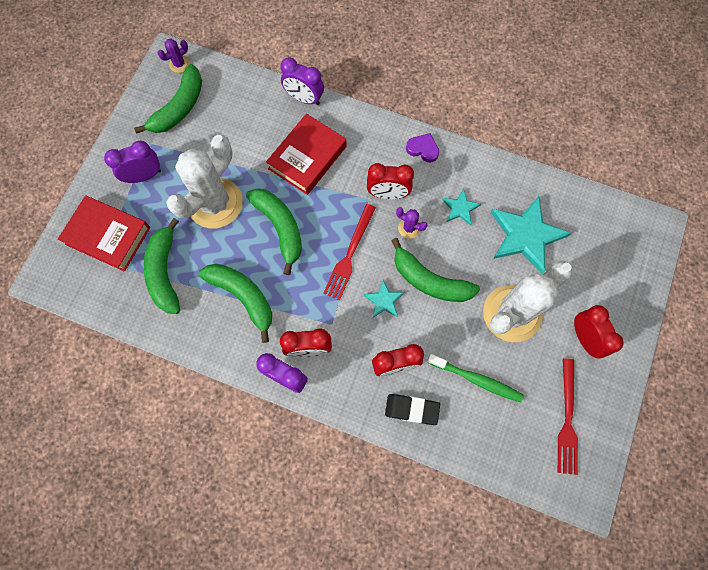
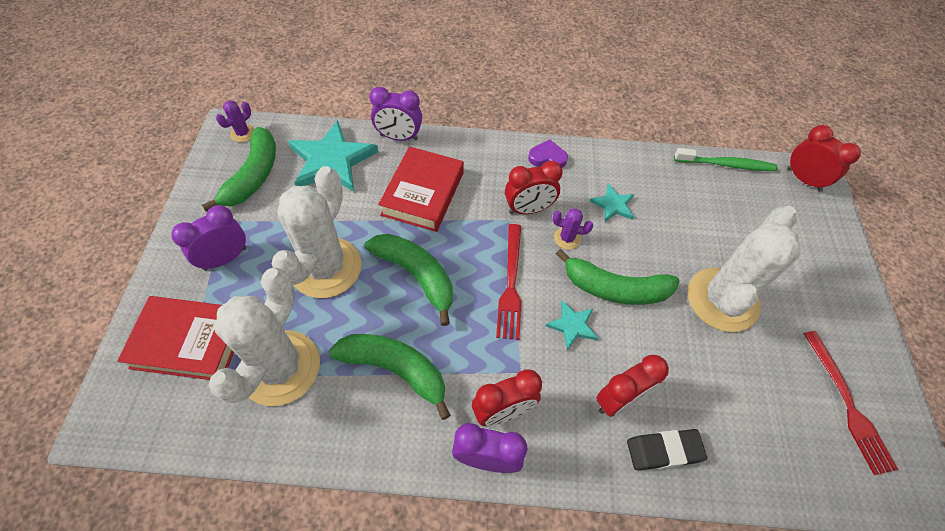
camera: 20 degrees left, 15 degrees down
green banana [144,218,180,314] -> white cactus [208,268,320,406]
green toothbrush [427,354,524,403] -> green toothbrush moved to [674,148,777,171]
turquoise star [491,196,571,274] -> turquoise star moved to [288,120,378,192]
red clock [574,305,623,358] -> red clock moved to [787,125,861,192]

